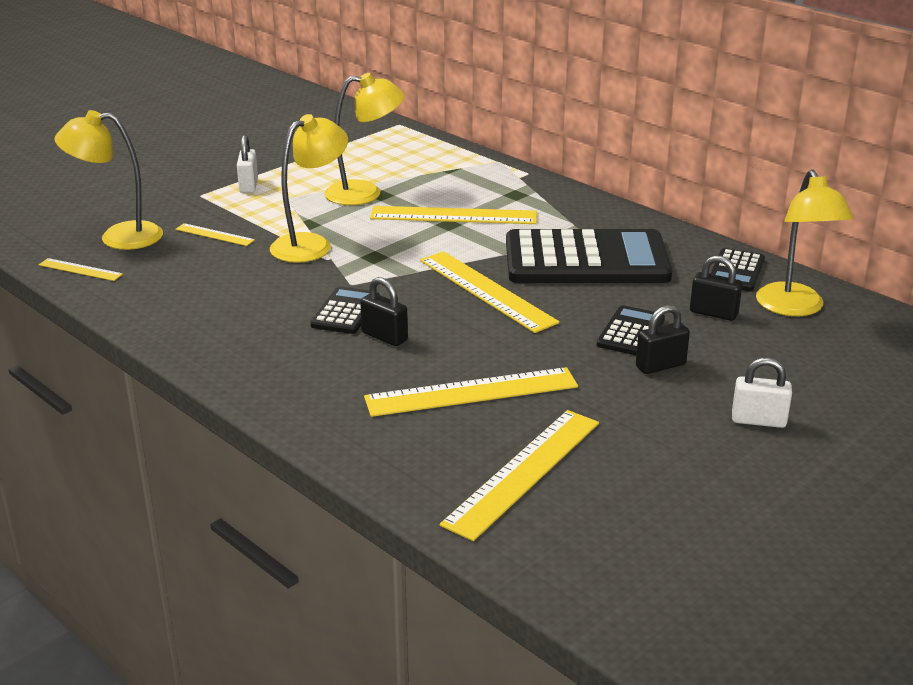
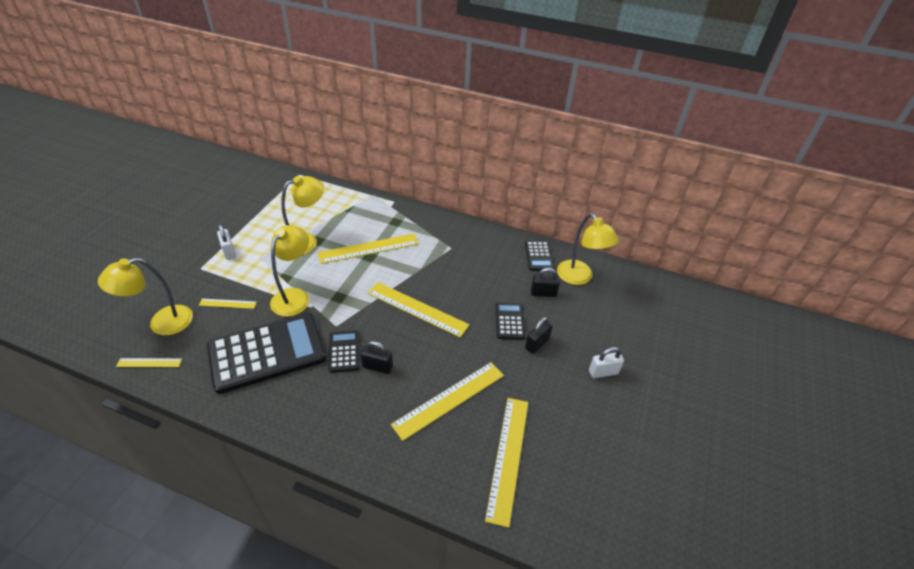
camera: 25 degrees left, 15 degrees up
black calculator [506,229,672,283] -> black calculator moved to [207,313,326,394]

